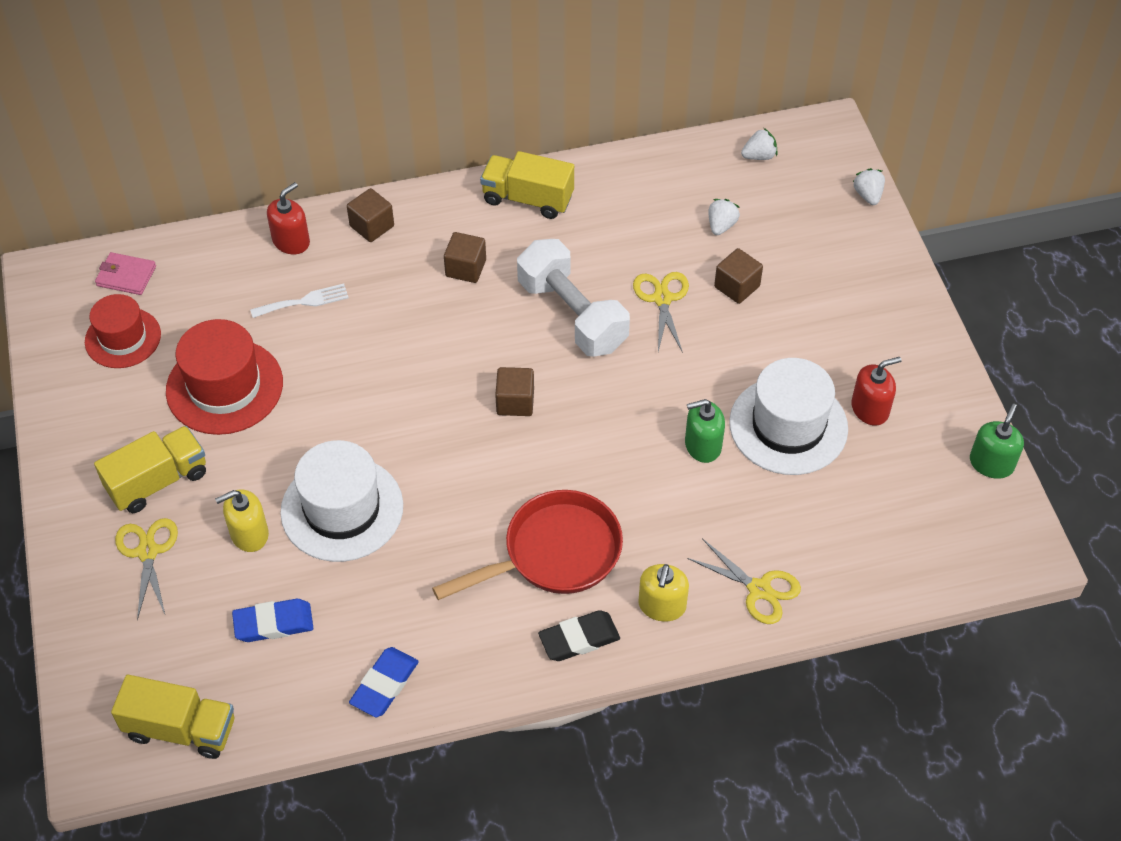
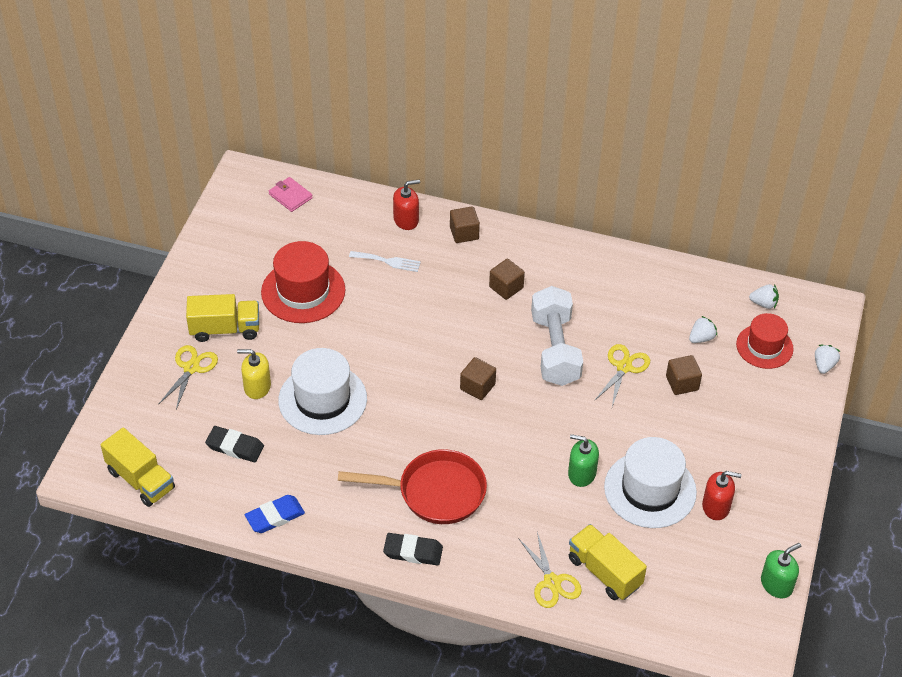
camera: 30 degrees right, 5 degrees down
red hat [85,294,161,368] -> red hat moved to [736,313,794,369]
blue eraser [232,599,313,642] -> black eraser [205,426,264,462]
yellow truck [480,151,574,219] -> yellow truck moved to [569,524,647,600]
yellow soap dispenser [638,564,689,622] -> none

